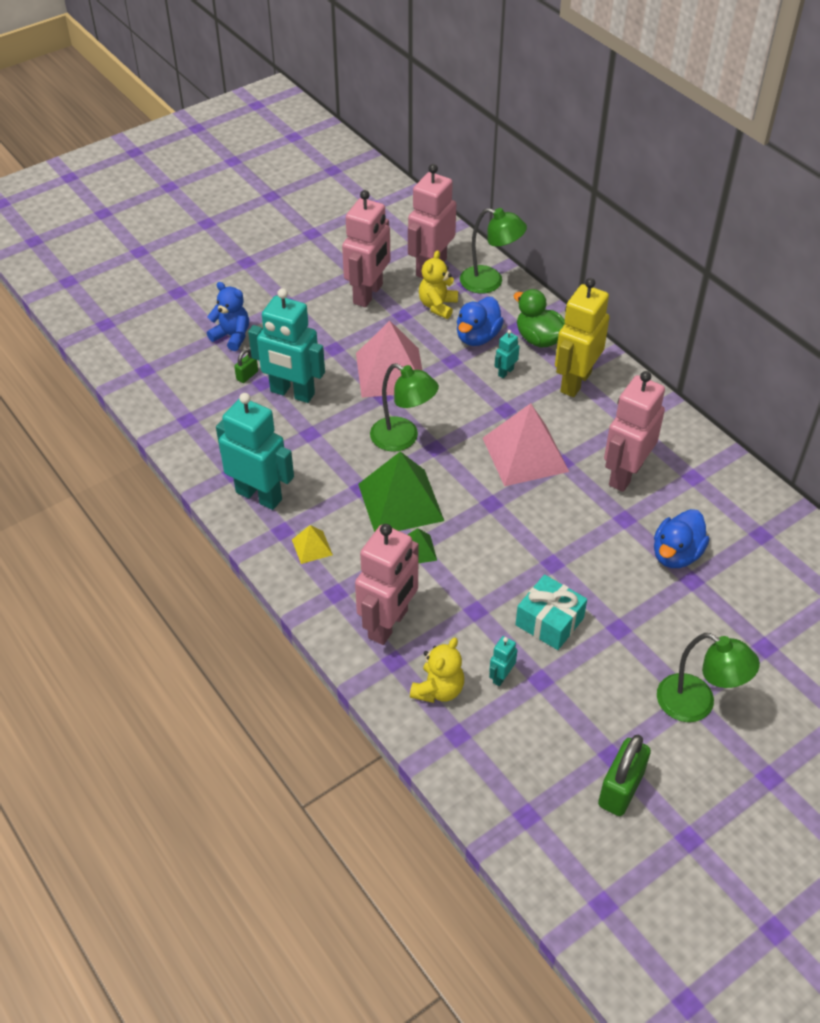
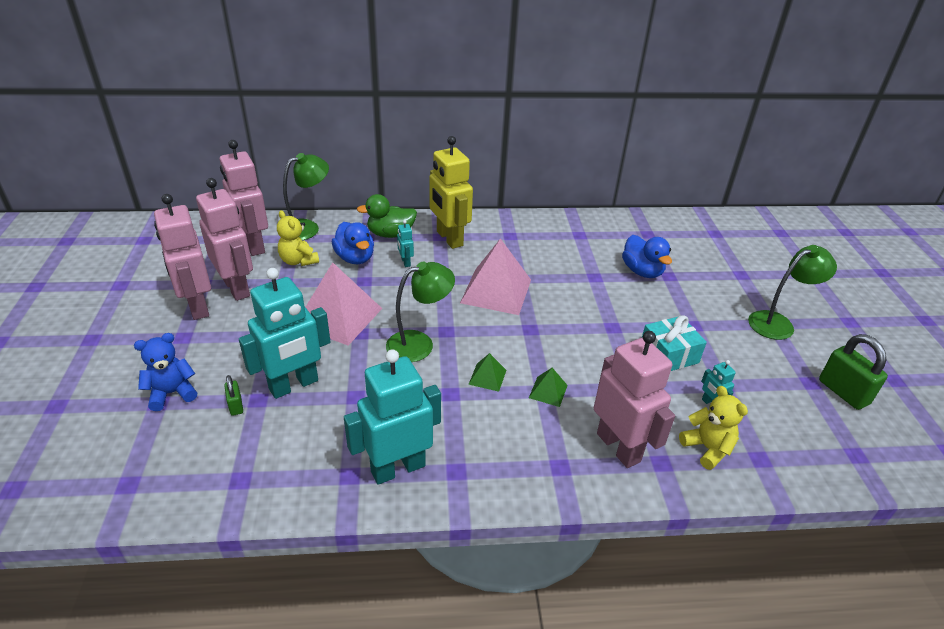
camera: 60 degrees left, 10 degrees down
yellow pyramid [292,525,333,564] -> none
green pyramid [358,451,444,532] -> green pyramid [468,353,506,392], size x0.45
pink robot [604,371,665,492] -> pink robot moved to [154,194,211,320]

